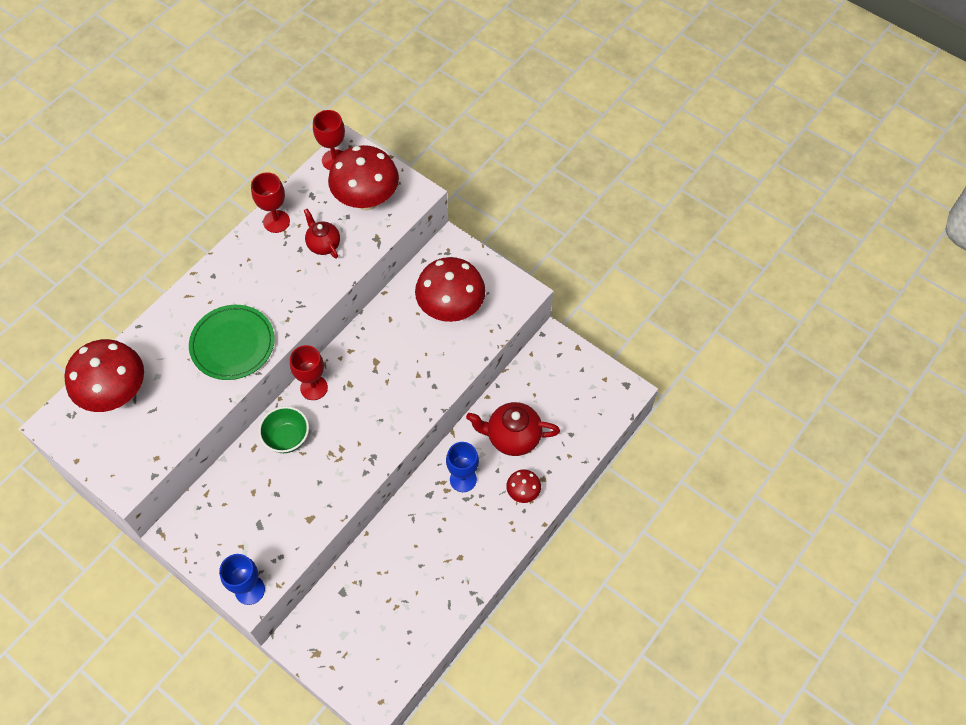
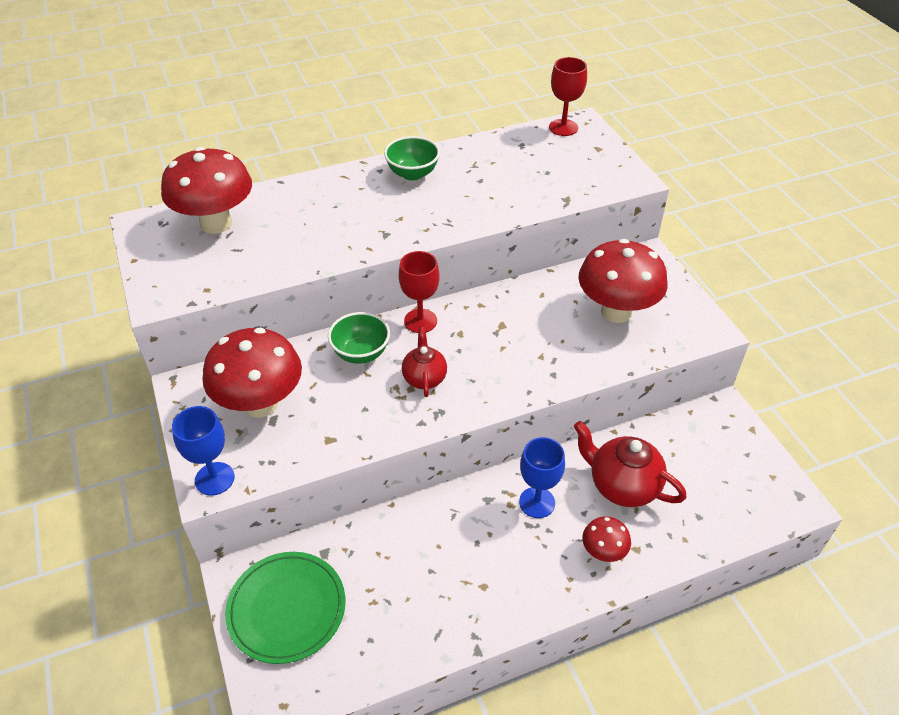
camera: 30 degrees right, 15 degrees down
green plate [189,305,275,380] -> green plate moved to [225,552,345,664]
red goblet [251,172,290,233] -> none
red teapot [304,209,340,259] -> red teapot moved to [402,327,447,397]
red mushroom [328,145,399,211] -> red mushroom moved to [202,328,302,418]
none -> green bowl [384,136,440,181]

